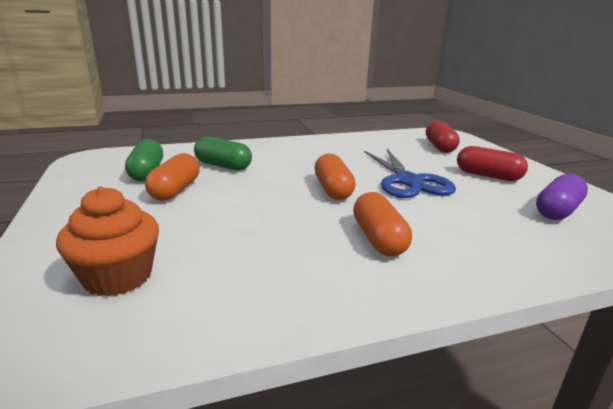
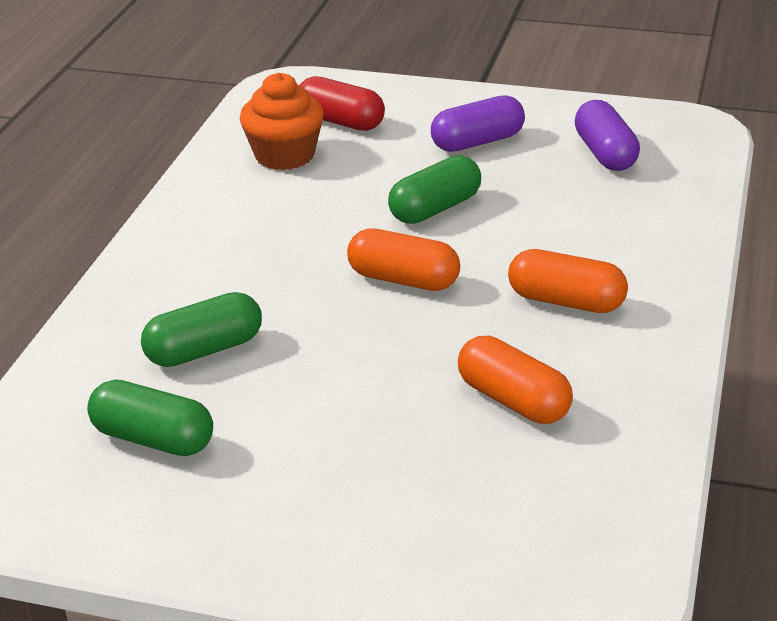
camera: 55 degrees left, 10 degrees up
orange cupcake [56,186,159,297] -> orange cupcake moved to [240,73,324,170]
orange capsule [145,153,200,201] -> orange capsule moved to [458,336,573,424]
blue scissors [364,149,456,198] -> green capsule [388,155,481,224]
red capsule [457,146,528,181] -> purple capsule [431,95,525,152]

